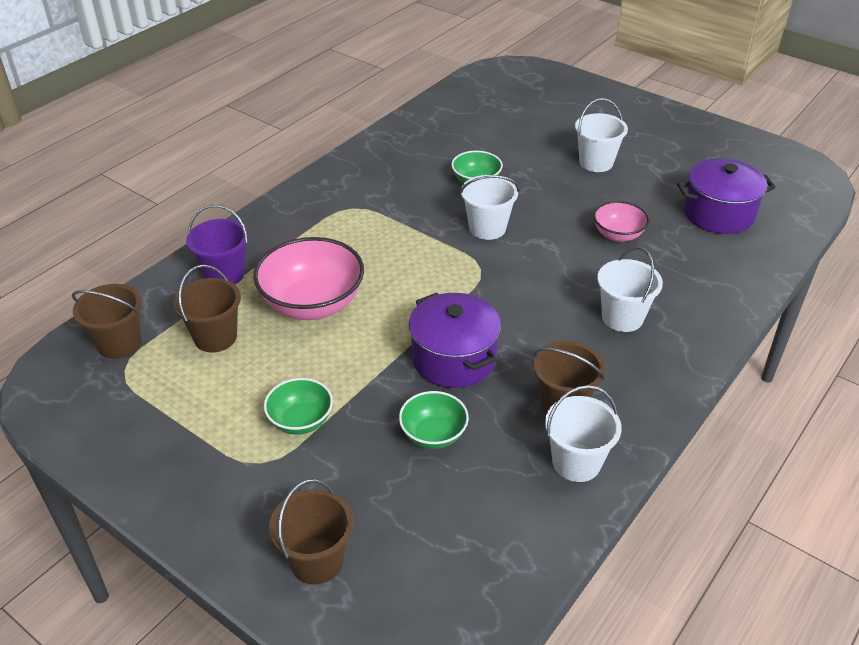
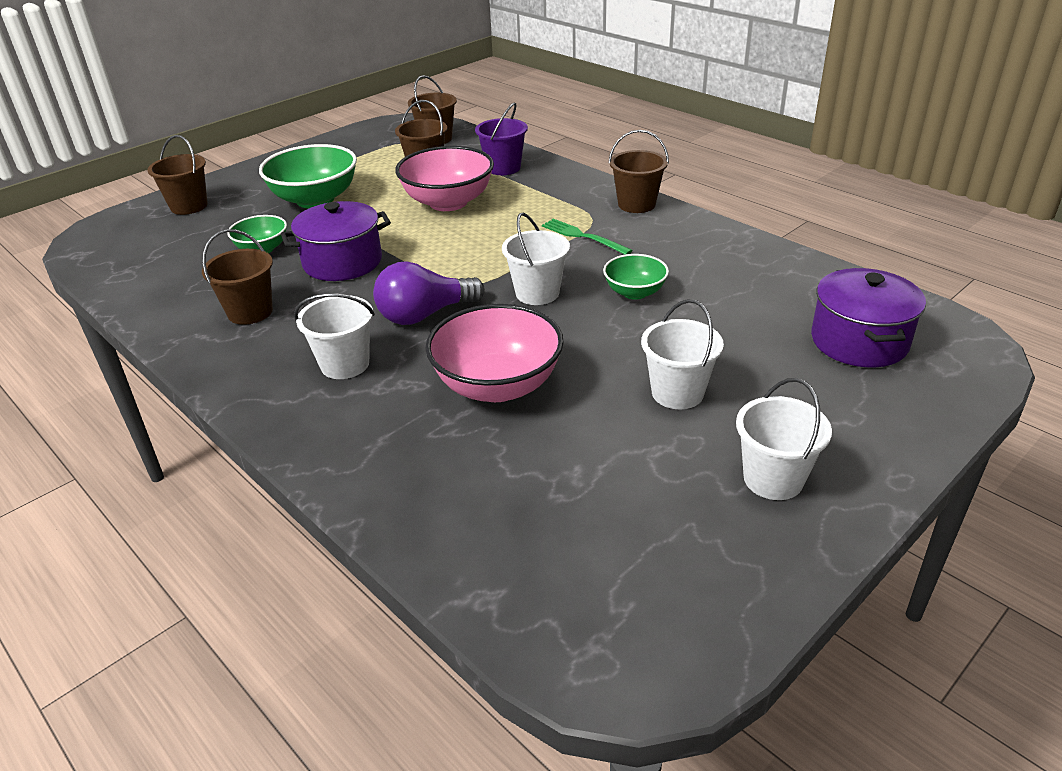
camera: 100 degrees right, 5 degrees down
green bowl [264,378,333,435] -> green bowl [259,144,357,208], size x1.80
white bucket [545,385,622,482] -> white bucket moved to [736,378,832,500]
pink bowl [593,201,649,242] -> pink bowl [425,304,564,402], size x1.80
purple pot [677,158,775,234] -> purple pot moved to [811,268,926,368]
none -> purple light bulb [373,261,485,325]
none -> green fork [542,219,633,255]
none -> brown bucket [609,130,669,213]

